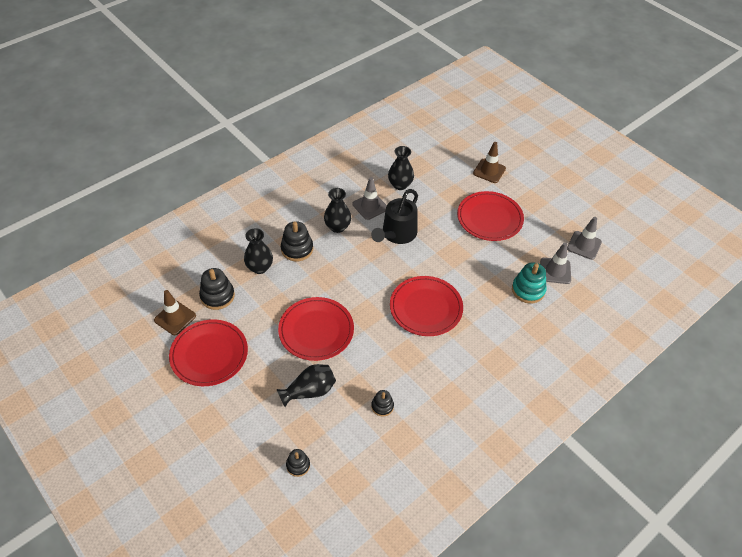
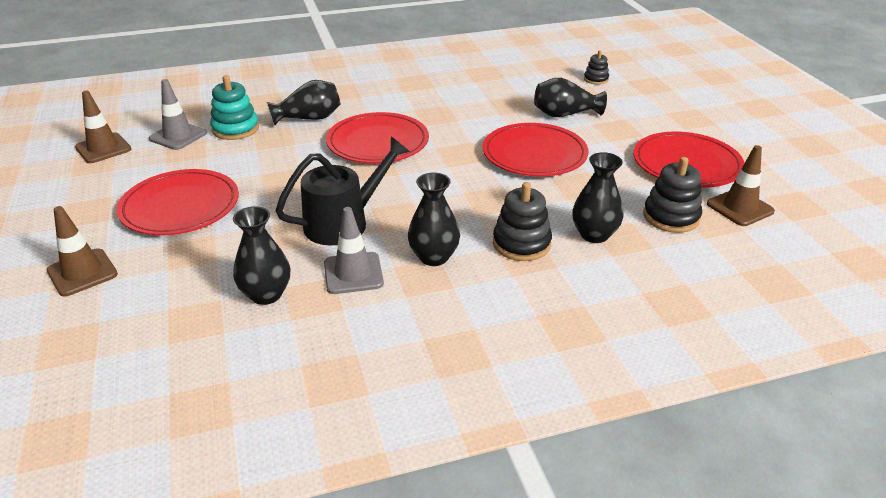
camera: 155 degrees left, 15 degrees down
black stacking toy [371,390,394,417] -> none
grey traffic cone [567,217,602,260] -> brown traffic cone [75,91,131,163]
none -> black vase [267,80,341,125]

